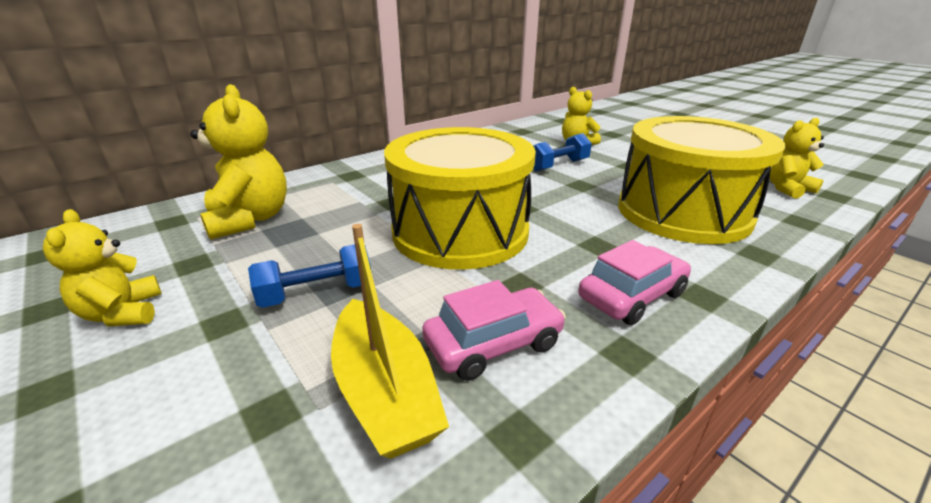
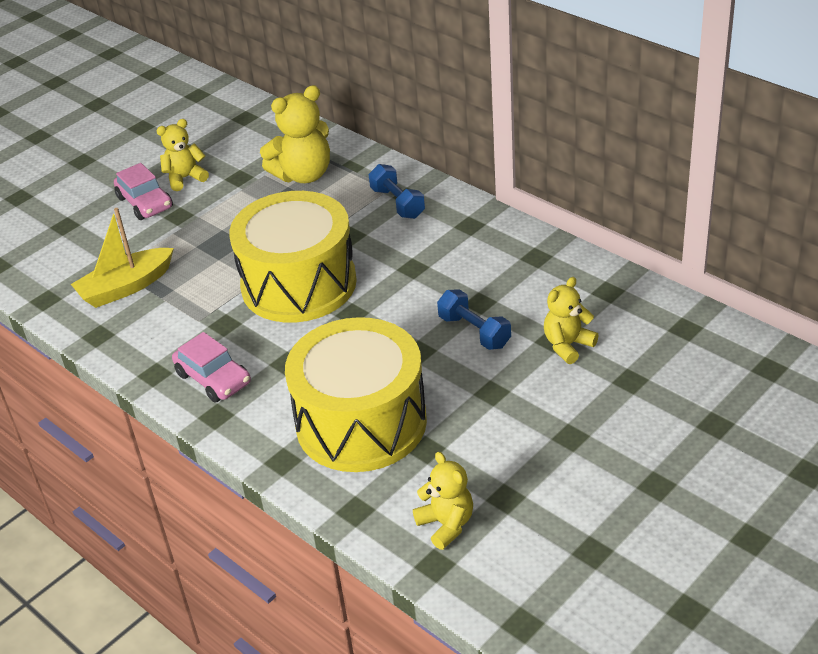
camera: 85 degrees right, 10 degrees up
blue dumbbell [248,244,371,308] -> blue dumbbell moved to [369,164,425,219]
pink car [422,280,566,381] -> pink car moved to [114,163,173,220]

